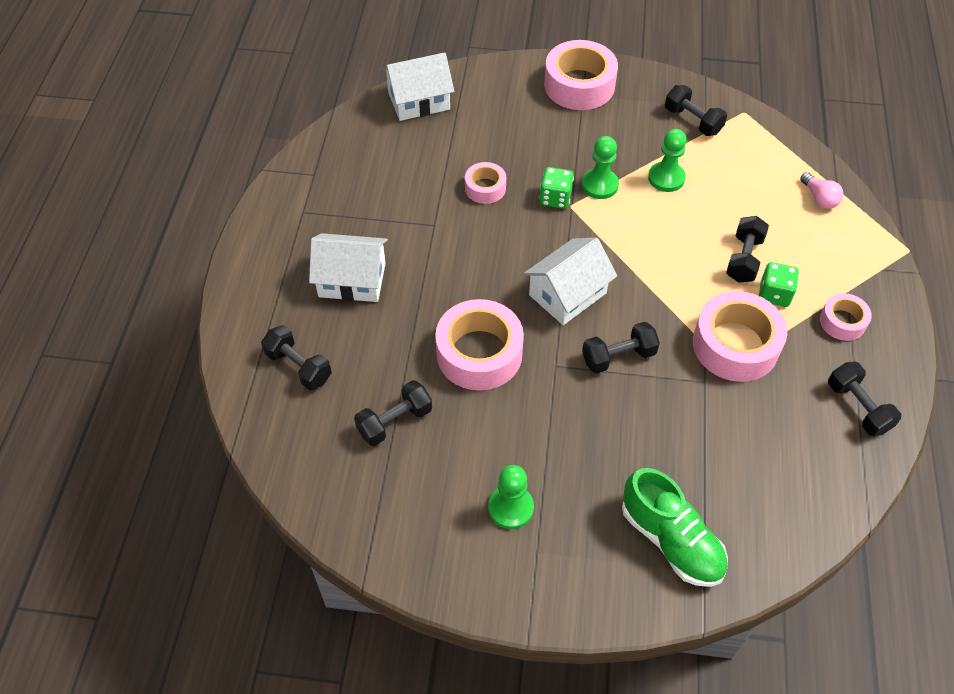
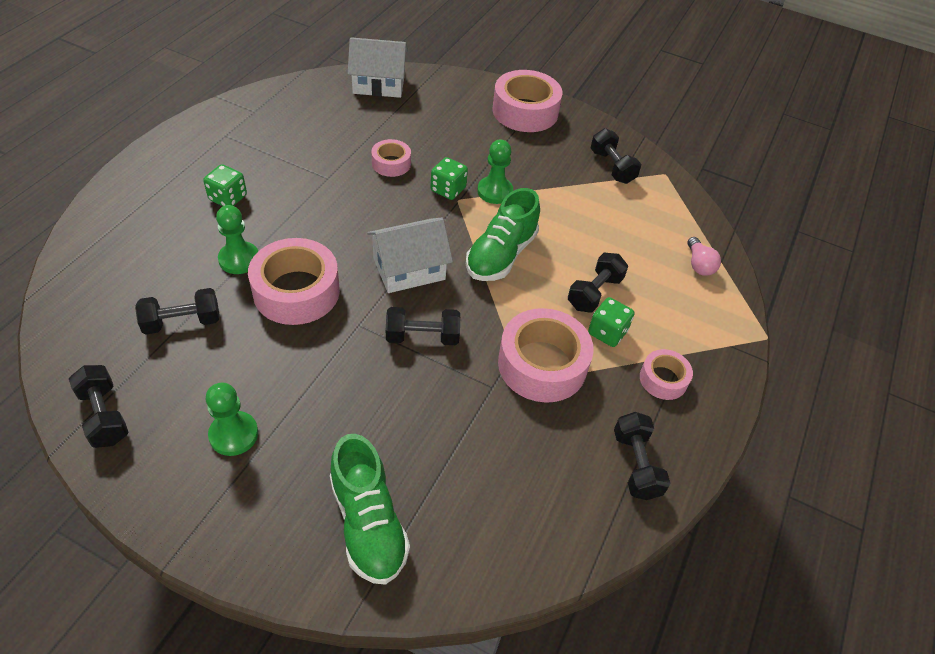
camera: 15 degrees right, 5 degrees down
black dumbbell [261,325,332,390] -> black dumbbell moved to [69,365,129,448]
white house [309,233,388,302] -> green dice [203,164,247,206]
green pawn [648,129,687,192] -> green pawn moved to [216,205,258,274]
none -> green shoe [466,188,540,281]

